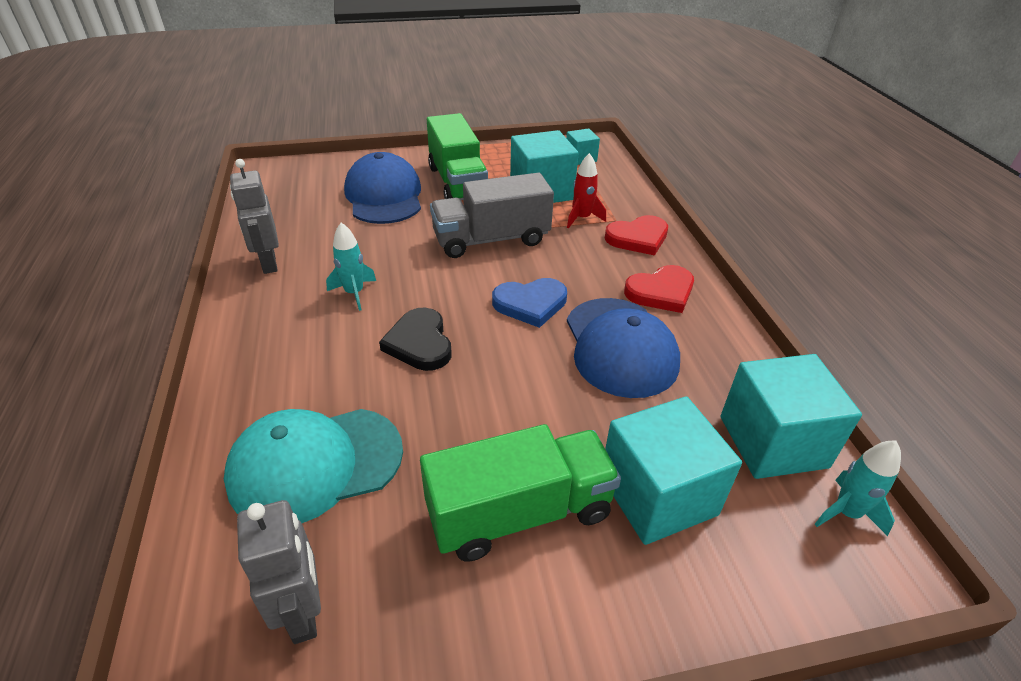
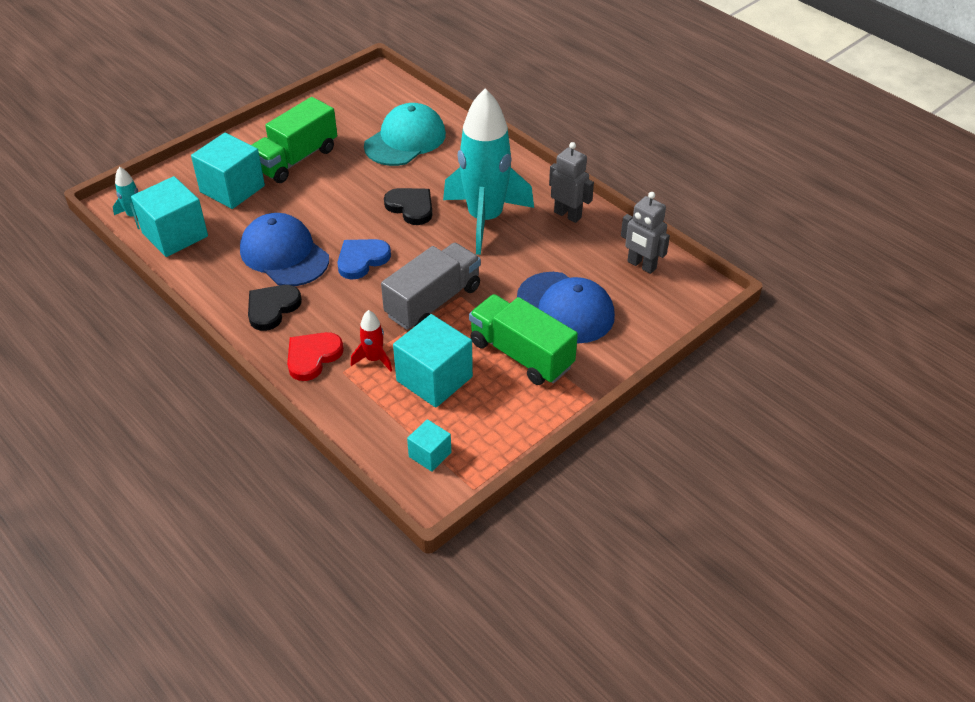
camera: 150 degrees right, 5 degrees up
grey robot [237,500,321,644] -> grey robot moved to [621,192,670,274]
turquoise rocket [326,222,376,311] -> turquoise rocket [443,89,534,255], size x2.47
red heart [624,265,694,313] -> black heart [248,285,302,331]

